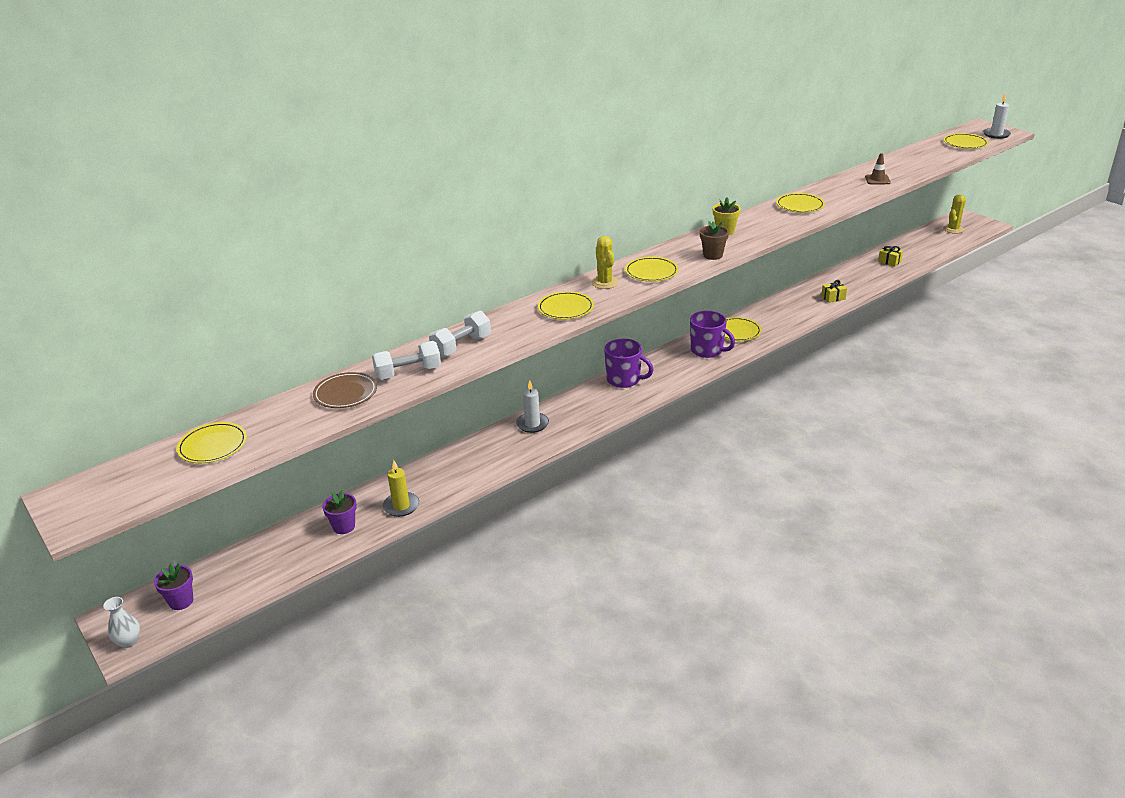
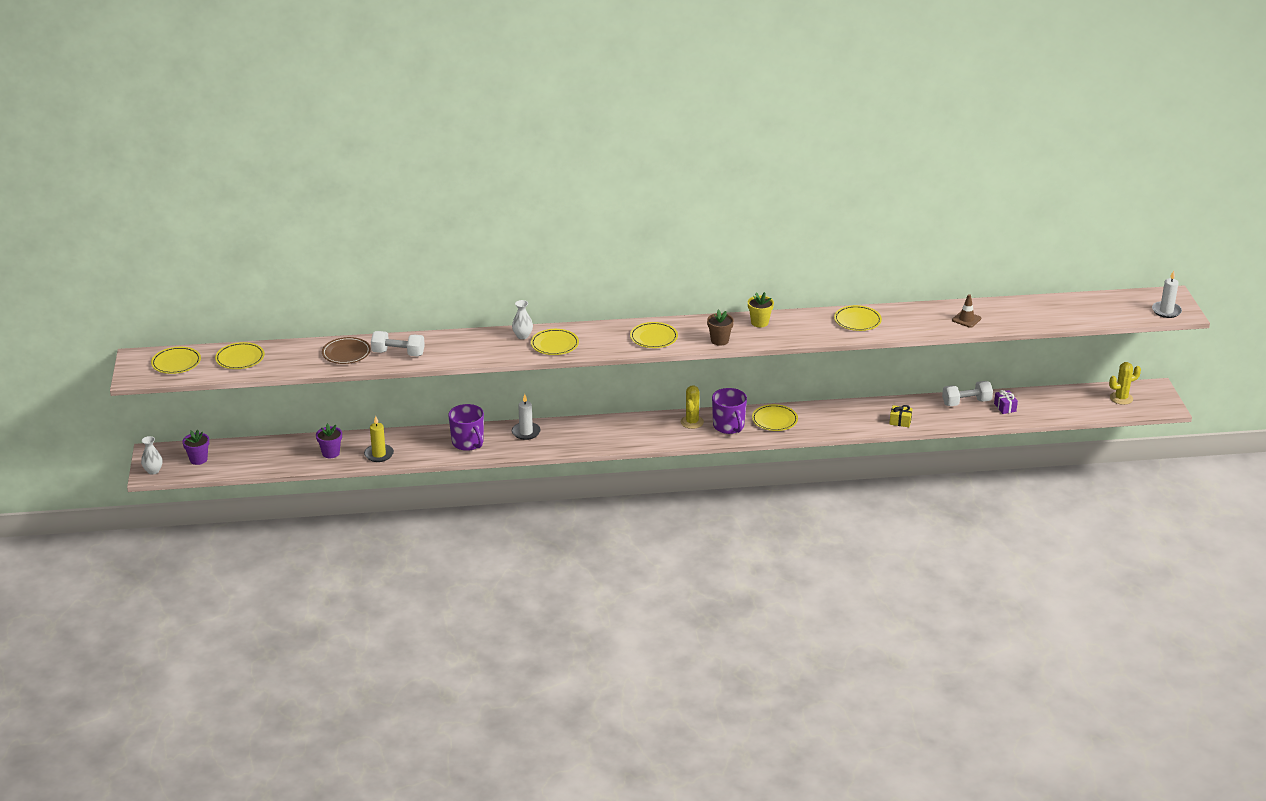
camera: 30 degrees right, 0 degrees up
white dumbbell [429,311,491,357] -> white dumbbell moved to [942,381,993,406]
yellow cactus [591,236,619,289] -> yellow cactus moved to [681,385,704,429]
purple mug [604,339,654,388] -> purple mug moved to [448,404,484,451]
yellow gift [878,246,903,267] -> purple gift [994,390,1018,414]
yellow plate [944,133,989,149] -> yellow plate moved to [151,347,201,374]
none -> white vase [512,300,533,339]

